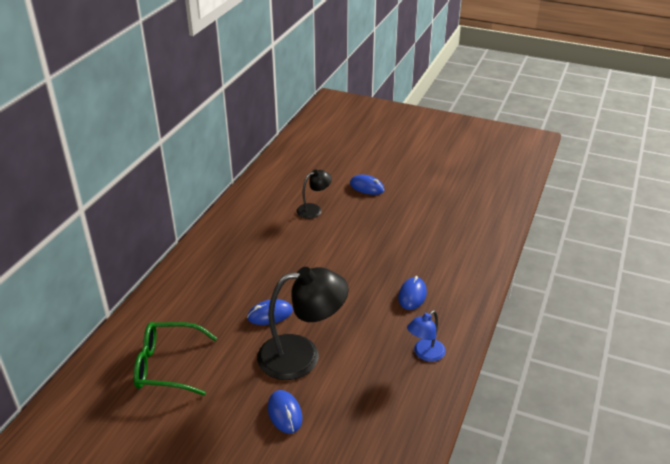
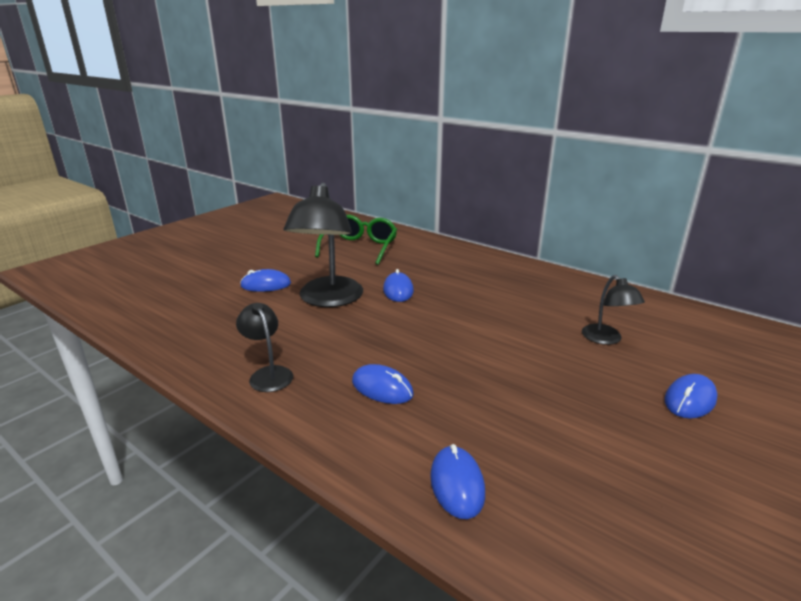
camera: 105 degrees right, 10 degrees down
blue lamp [407,310,446,362] -> black lamp [236,303,293,392]
none -> blue mouse [430,444,485,519]

